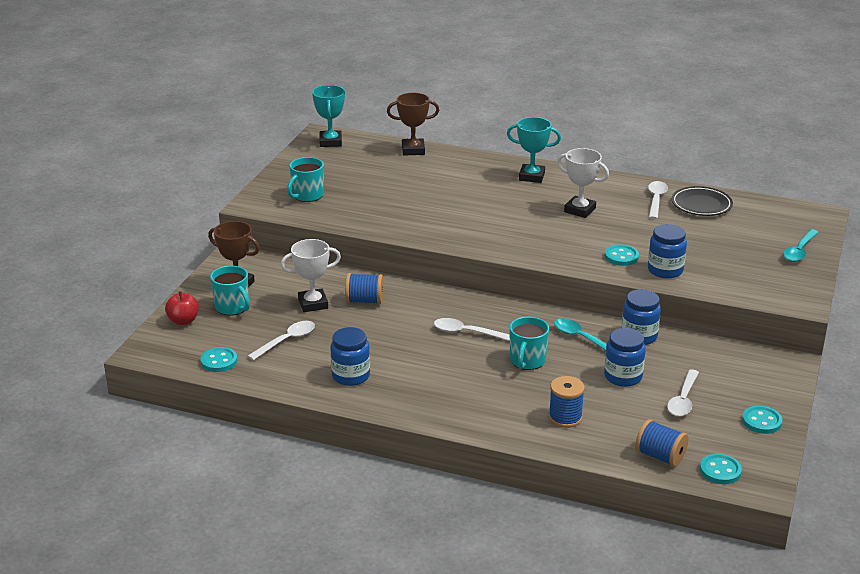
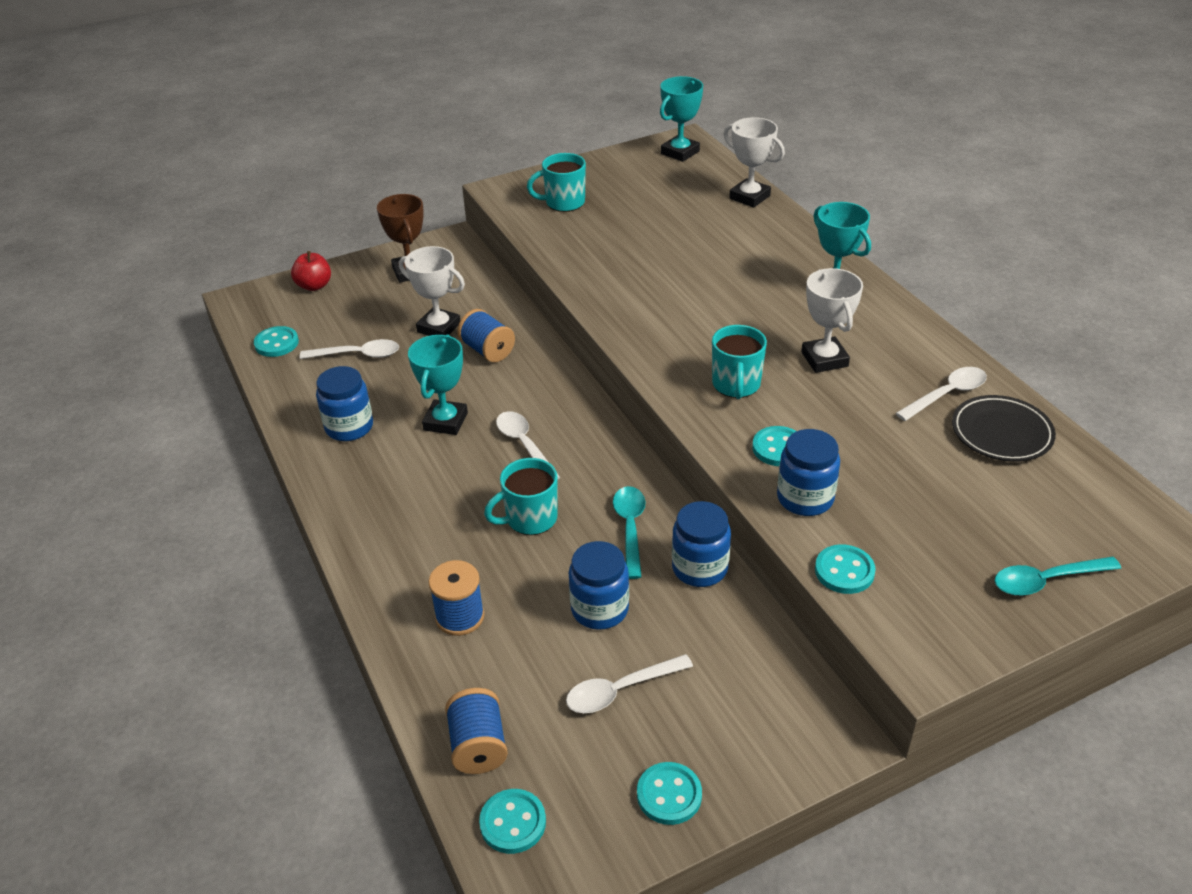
camera: 45 degrees right, 10 degrees up
turquoise mug [210,266,250,316] -> turquoise mug moved to [712,325,767,399]
brown trophy [387,93,439,155] -> white trophy [723,117,785,208]
none -> turquoise trophy [408,335,468,435]
none -> turquoise button [815,544,876,594]

